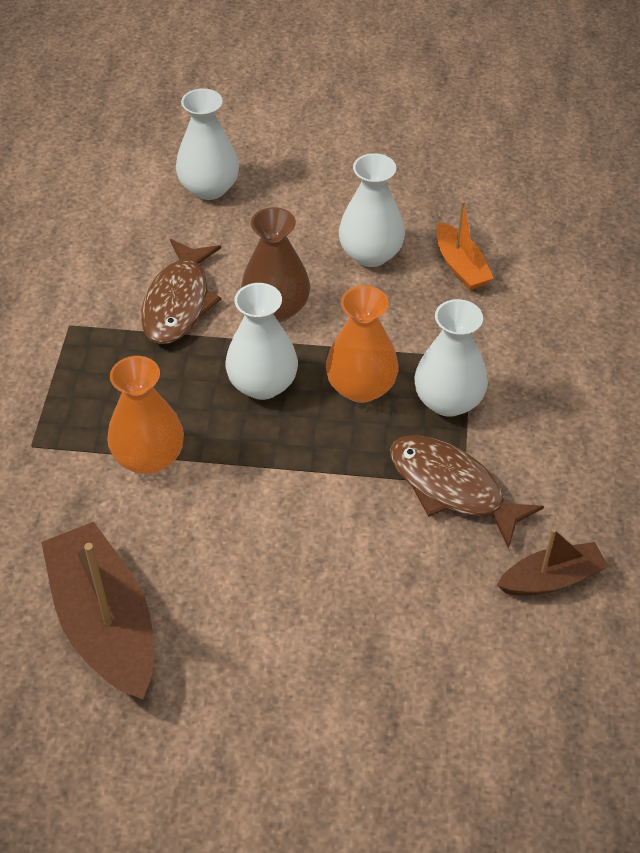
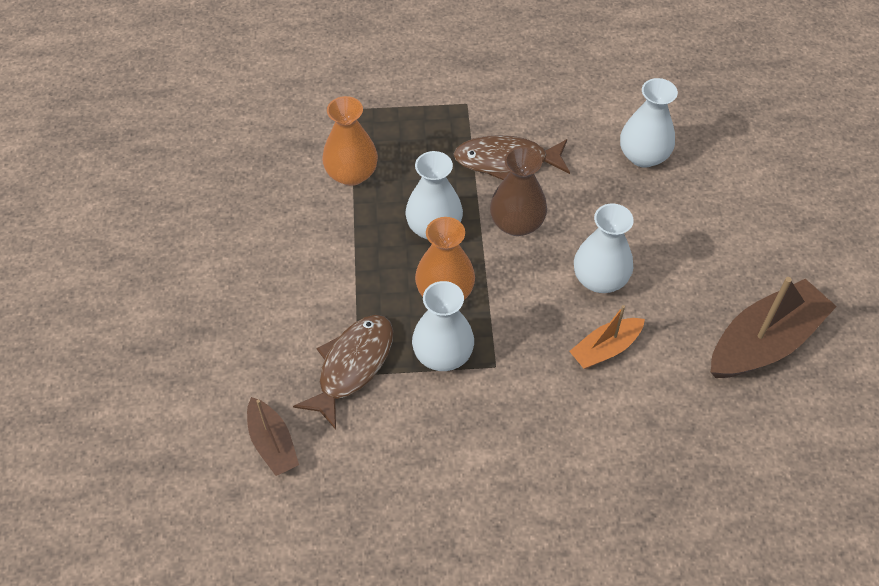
camera: 80 degrees right, 5 degrees up
brown boat [41,522,153,700] -> brown boat moved to [711,277,837,378]

